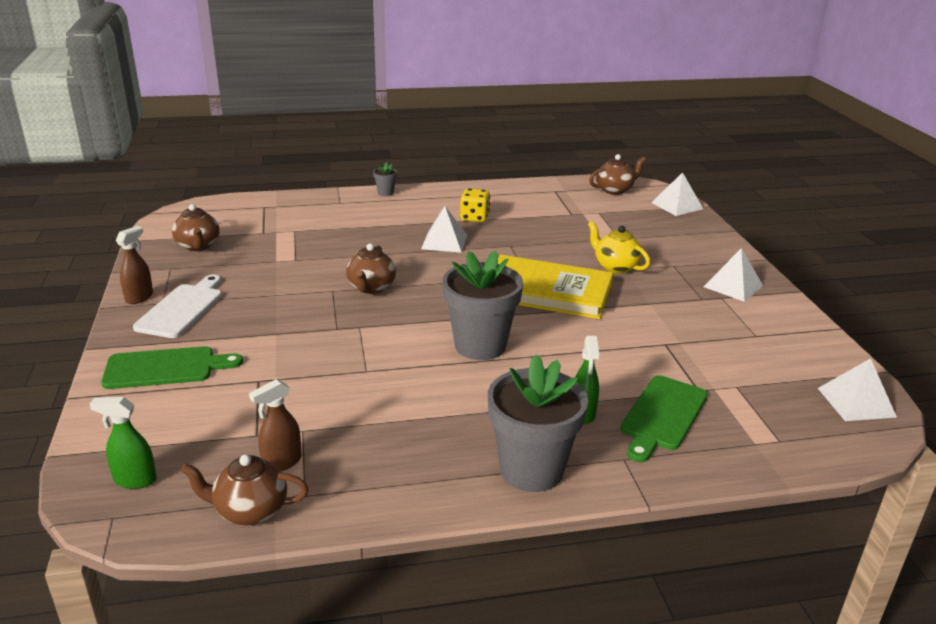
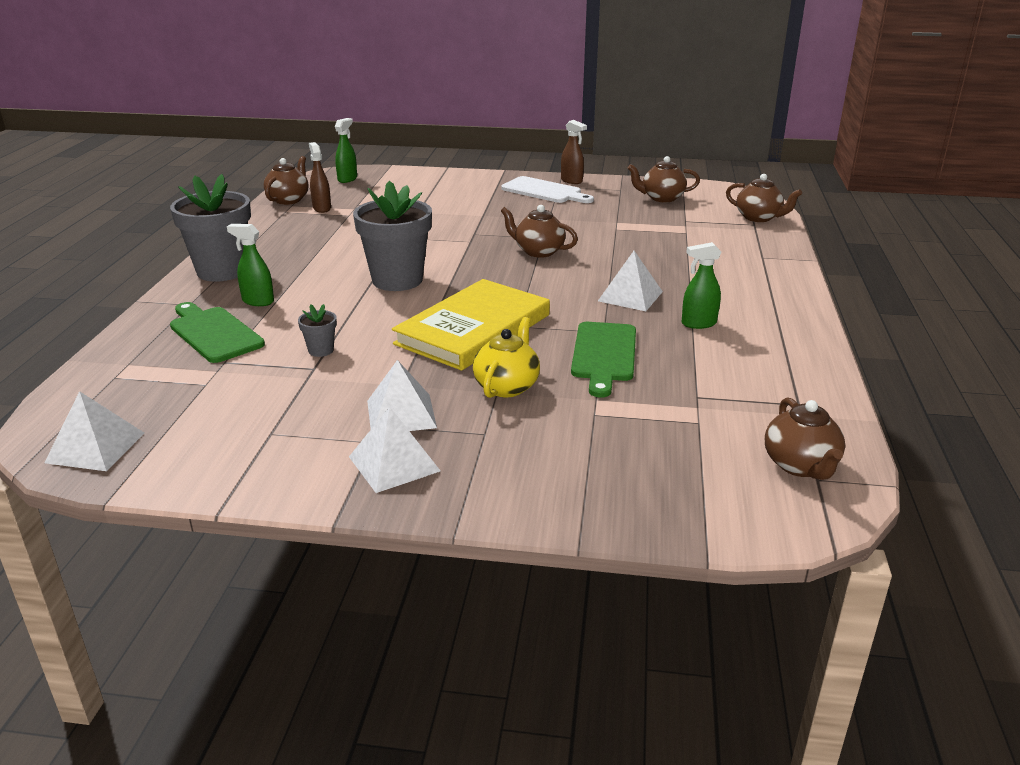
camera: 110 degrees right, 0 degrees up
green cutting board [101,346,243,389] -> green cutting board moved to [571,322,636,397]
grey flower pot [373,162,397,196] -> grey flower pot moved to [298,304,337,357]
yellow dice [460,188,490,222] -> green spray bottle [682,242,722,329]
yellow teapot [588,221,650,274] -> yellow teapot turned 45 degrees counterclockwise [473,317,540,398]
white pyramid [651,172,703,216] -> white pyramid moved to [367,360,437,431]
none -> brown teapot [726,174,802,222]

